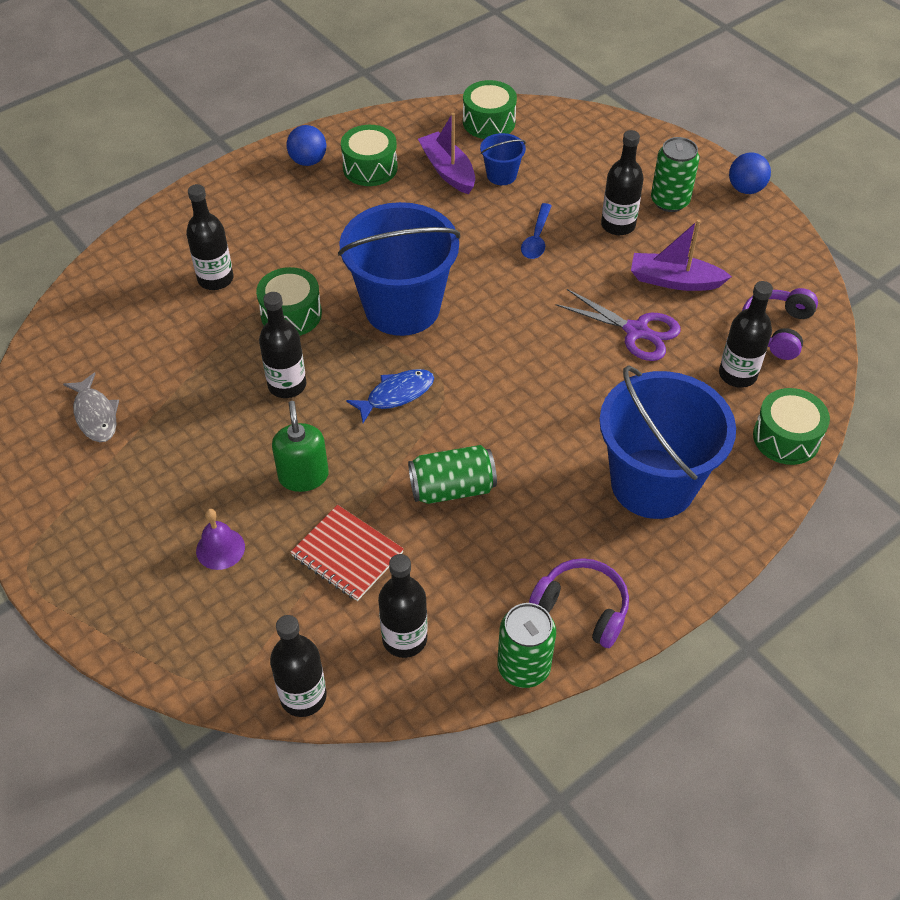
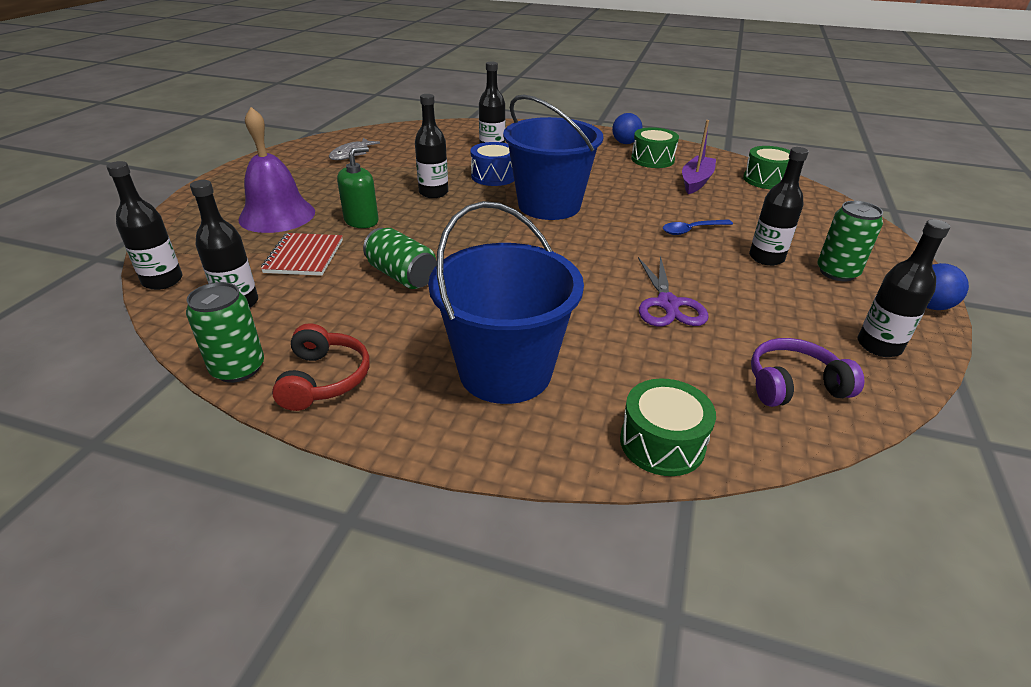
camera: 55 degrees right, 15 degrees down
purple bell [196,509,245,570] -> purple bell [238,107,315,233], size x2.04
green drum [256,267,322,336] -> blue drum [470,142,514,186]
blue fish [346,369,434,423] -> none
blue bucket [480,133,526,185] -> none
purple headphones [529,558,629,648] -> red headphones [272,323,369,411]
purple boat [631,220,732,291] -> none
black bottle [719,281,773,388] -> black bottle moved to [858,219,950,357]

